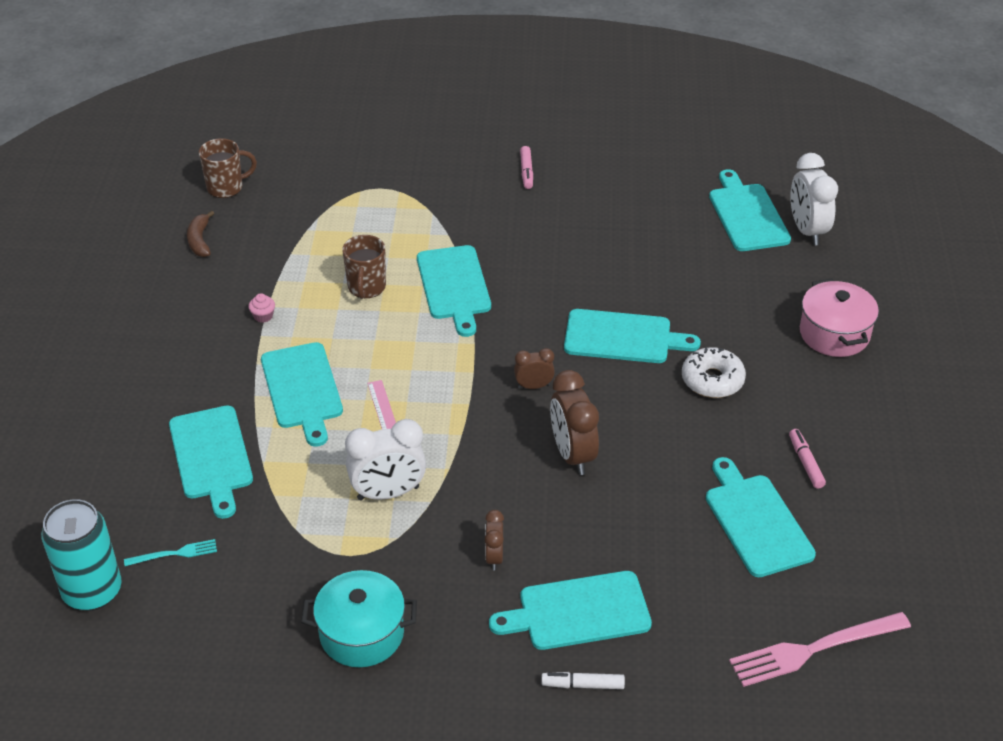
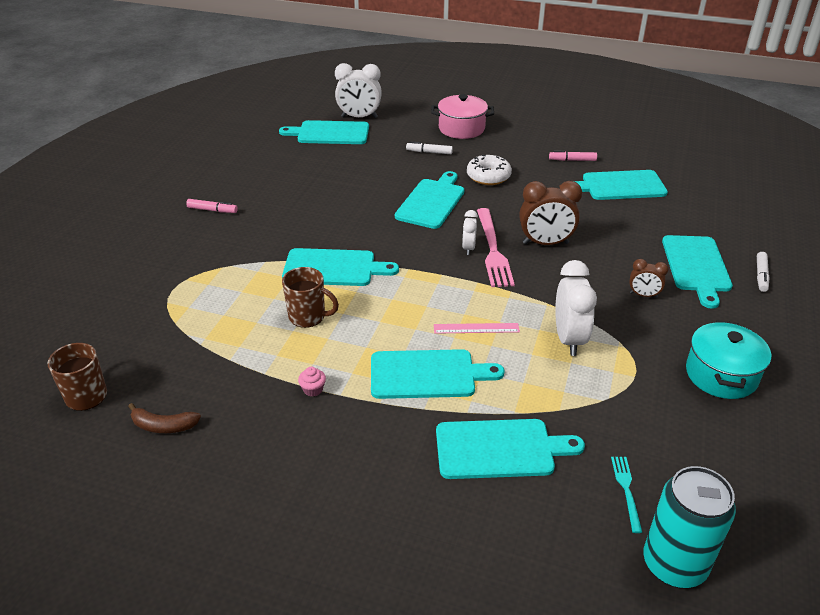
camera: 75 degrees left, 5 degrees down
brown clock [514,348,555,389] -> white clock [462,210,478,255]
pink fork [729,612,911,687] -> pink fork moved to [477,208,515,287]
none -> white marker [406,141,453,154]

